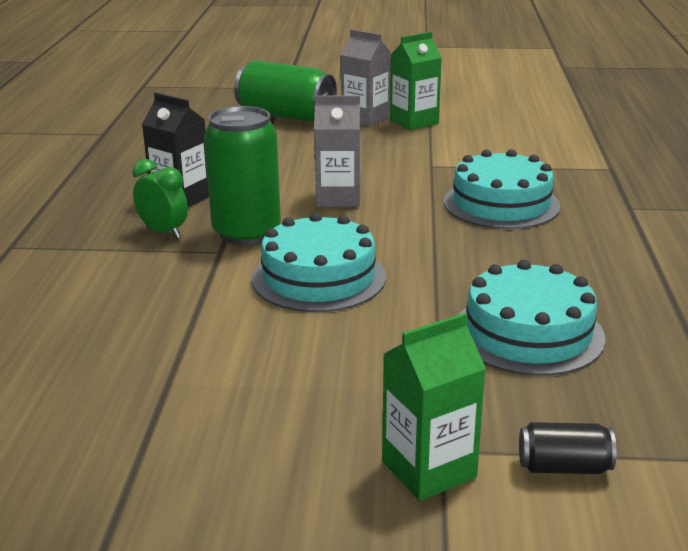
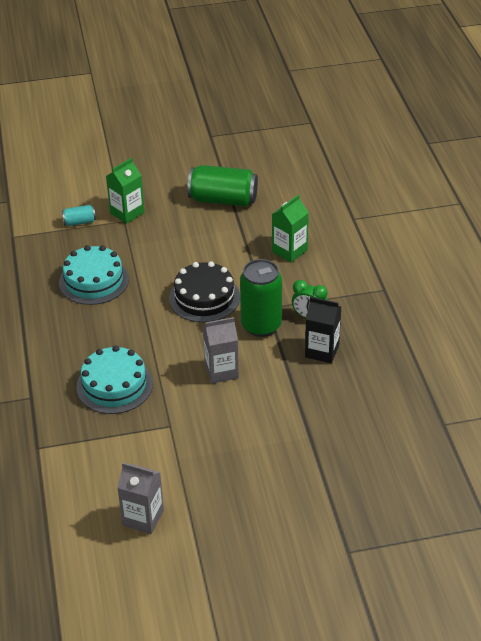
camera: 165 degrees right, 15 degrees up
green can [234,60,337,122] -> green can moved to [187,165,258,207]
turquoise cake [252,213,386,312] -> black cake [169,261,240,323]
grey carton [341,29,390,127] -> grey carton moved to [117,463,164,534]
green carton [390,32,442,130] -> green carton moved to [272,194,309,263]
black can [519,422,616,474] -> turquoise can [62,205,96,226]

